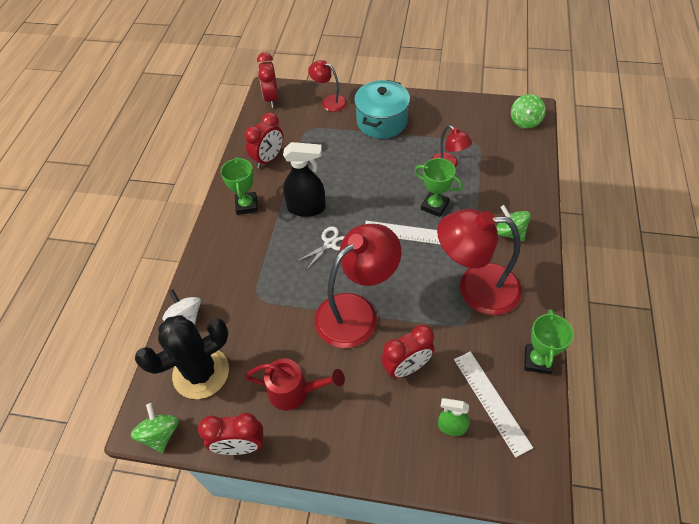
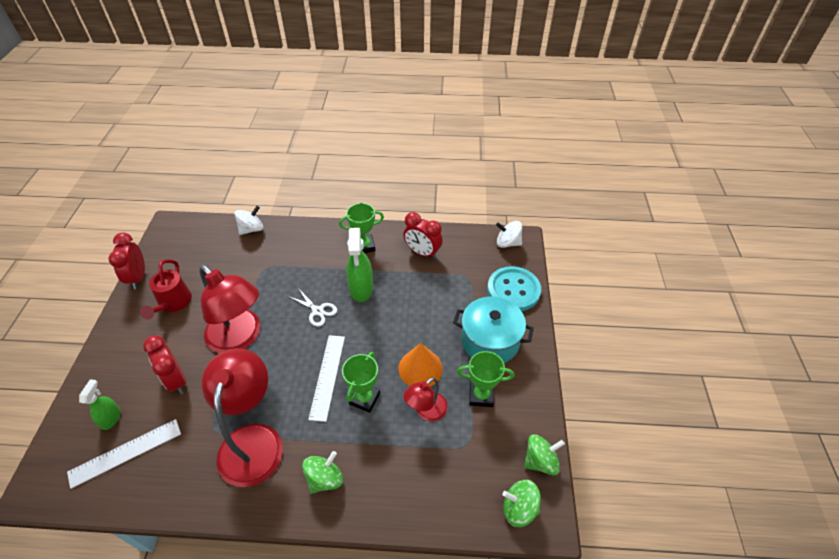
camera: 80 degrees right, 5 degrees down
green spinning top [131,403,179,453] -> green spinning top moved to [524,434,565,475]
black cactus [135,315,229,399] -> none
red clock [257,52,278,108] -> white spinning top [496,221,522,248]
black spray bottle [283,142,326,217] -> green spray bottle [346,228,373,302]
red lamp [308,60,347,112] -> turquoise button [487,266,541,311]
green trophy [524,309,574,374] -> green trophy moved to [457,351,515,407]
none -> orange cone [398,343,443,386]

